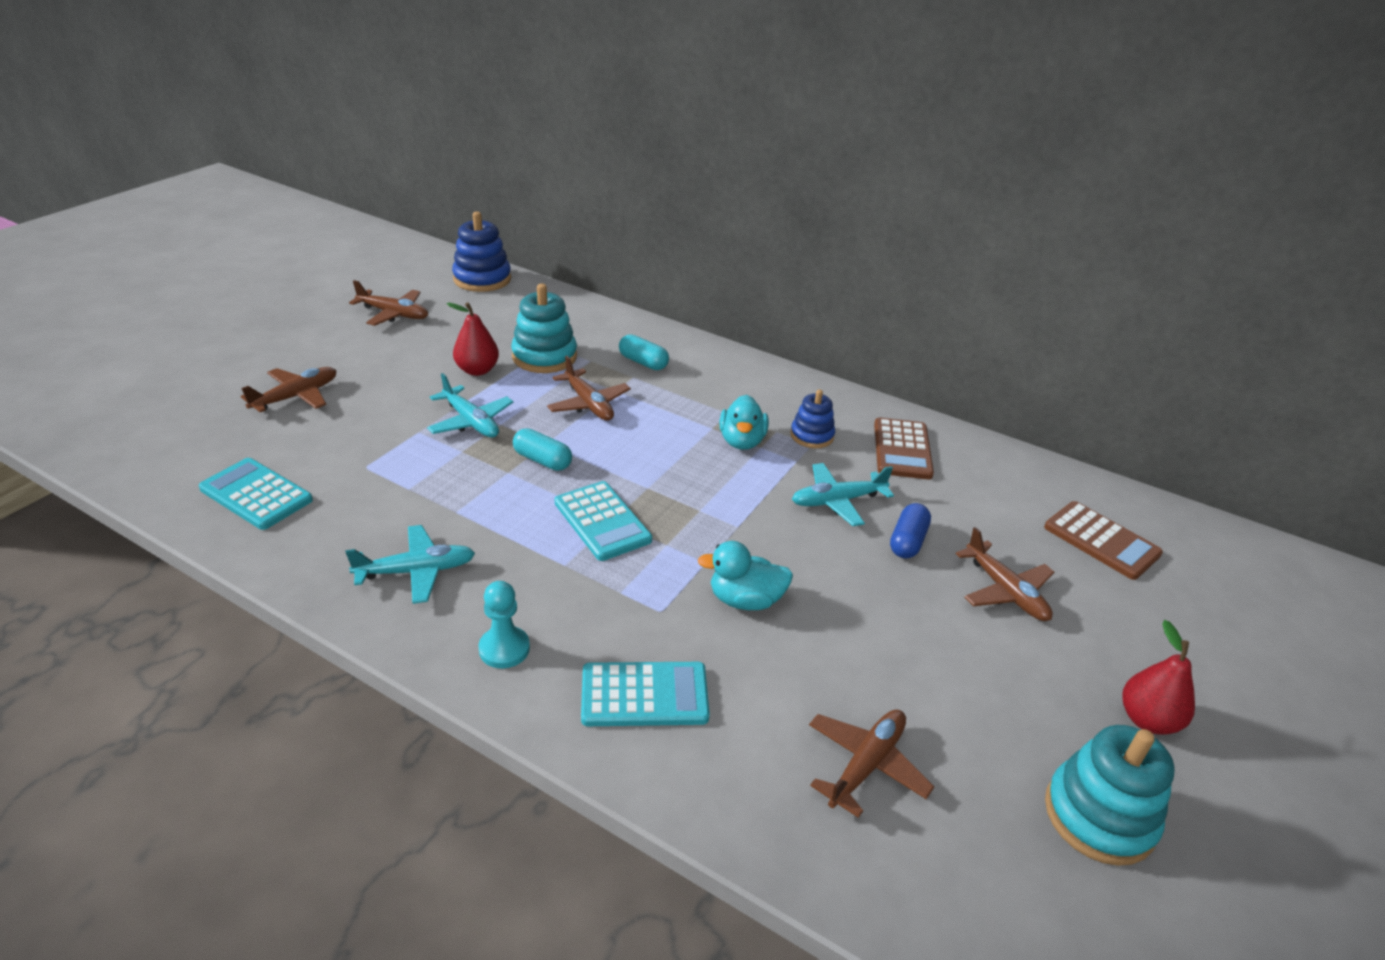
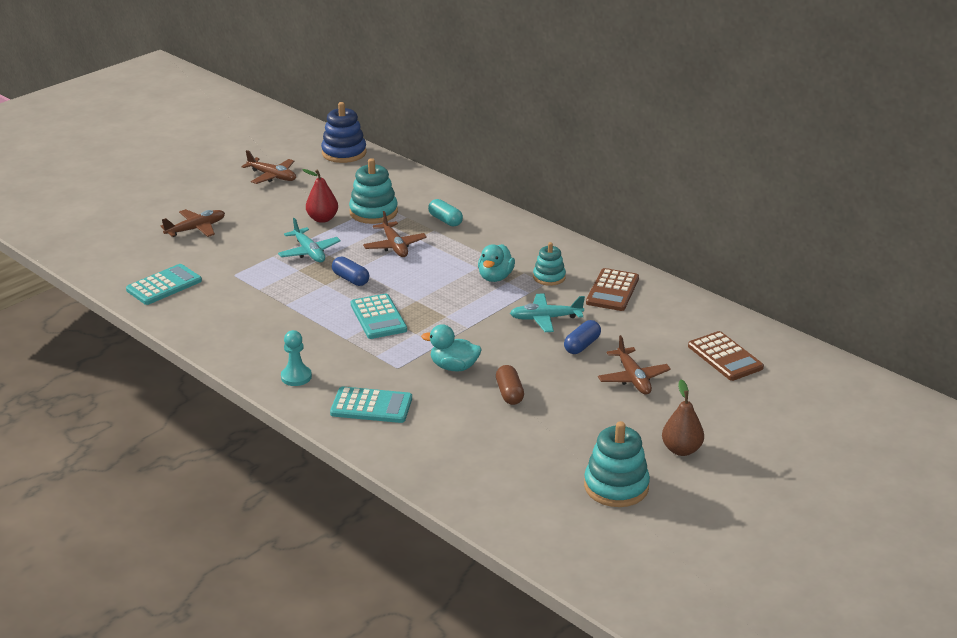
camera: 15 degrees right, 5 degrees down
turquoise calculator [199,458,313,530] -> turquoise calculator turned 90 degrees clockwise [126,264,202,305]
turquoise plane [345,525,475,604] -> none
turquoise capsule [513,428,572,471] -> blue capsule [332,257,369,286]
blue stacking toy [791,390,835,448] -> turquoise stacking toy [533,242,566,286]
brown plane [809,709,934,818] -> none
red pear [1122,620,1195,735] -> brown pear [662,380,704,456]
none -> brown capsule [496,365,524,405]

